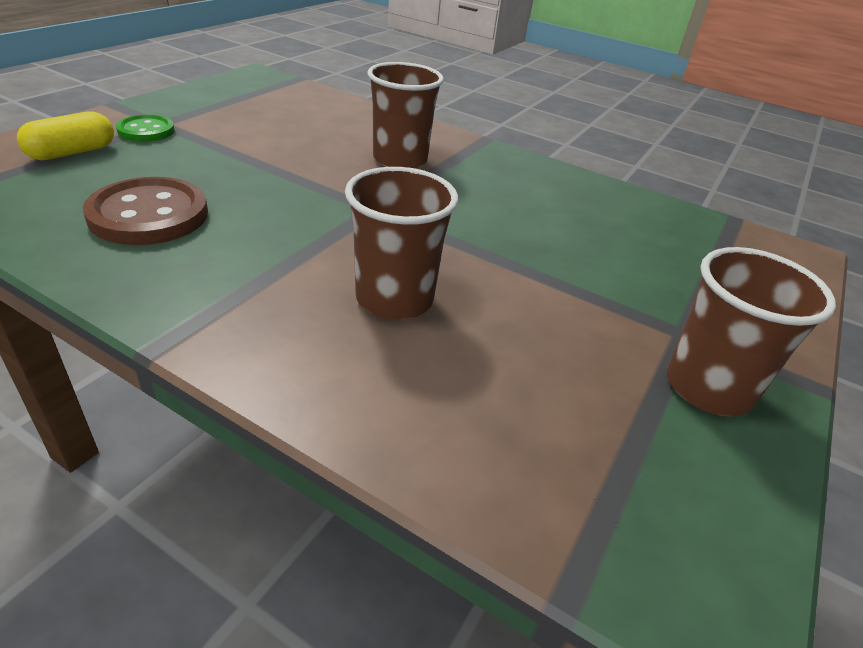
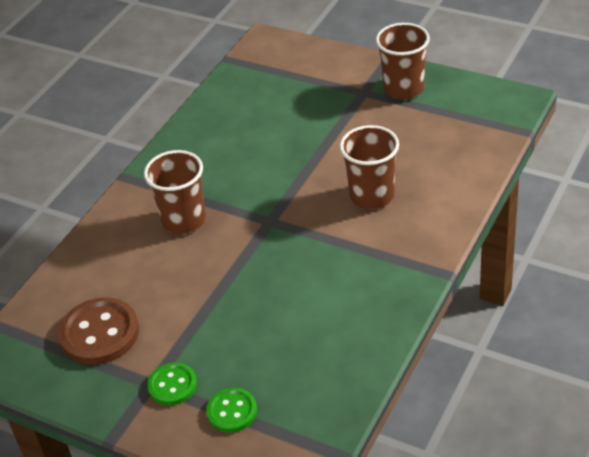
camera: 85 degrees left, 5 degrees up
yellow capsule [17,111,114,160] -> green button [206,388,257,433]
brown button [83,177,208,245] -> brown button moved to [58,297,139,365]

